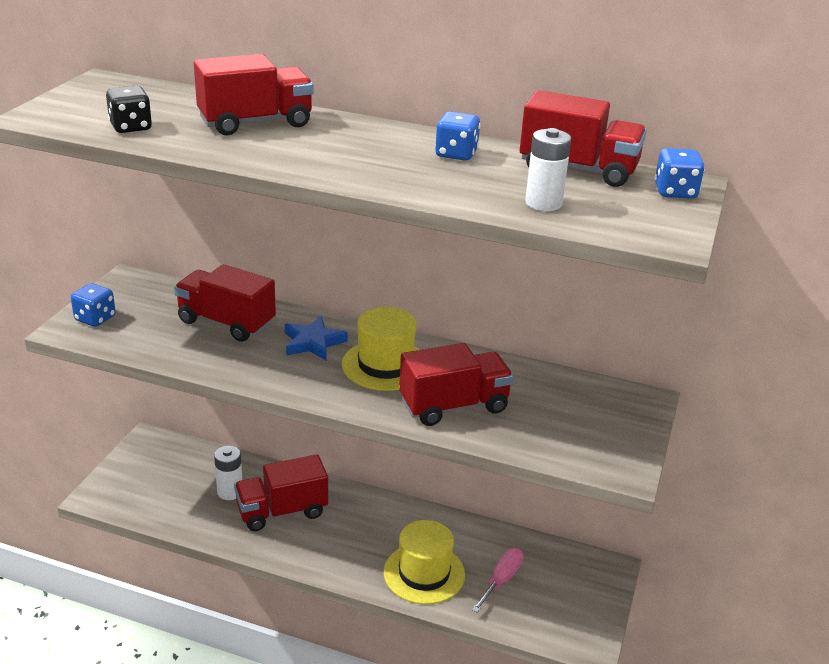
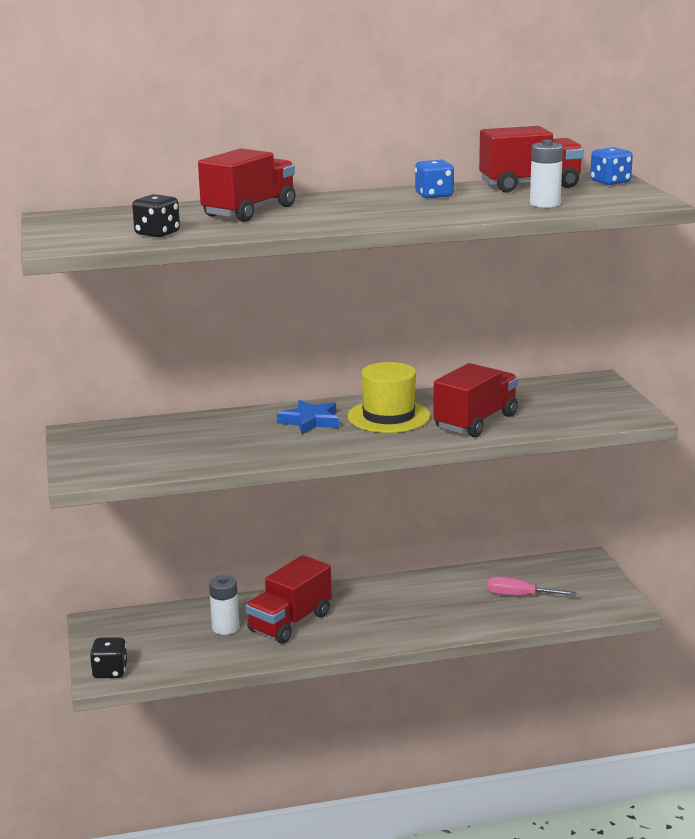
camera: 30 degrees left, 10 degrees down
blue dice [71,283,116,327] -> none
red truck [174,264,276,342] -> none
yellow hat [384,520,465,604] -> none
pink screwdriver [472,548,523,613] -> pink screwdriver turned 75 degrees counterclockwise [487,576,577,596]
none -> black dice [90,637,127,678]

